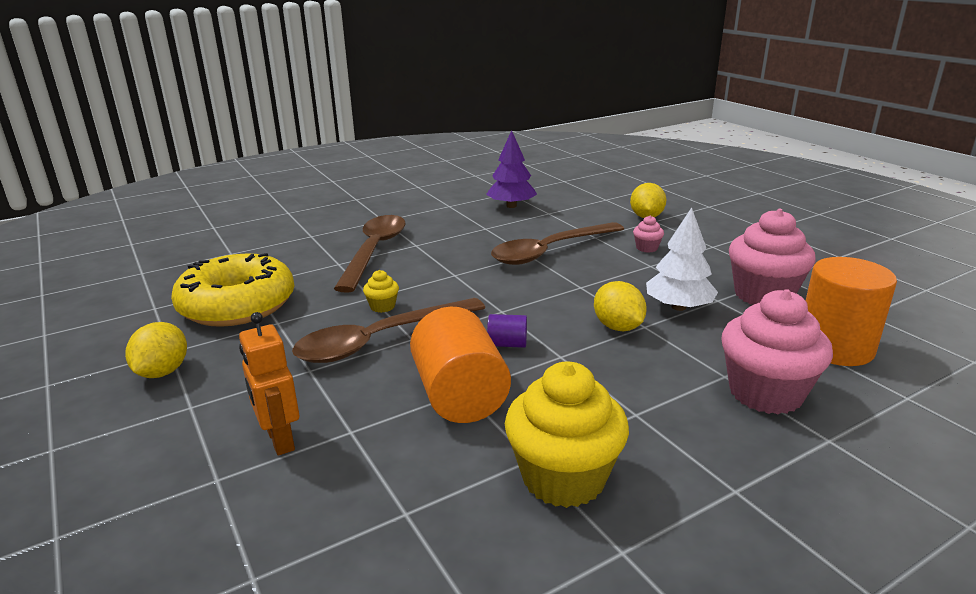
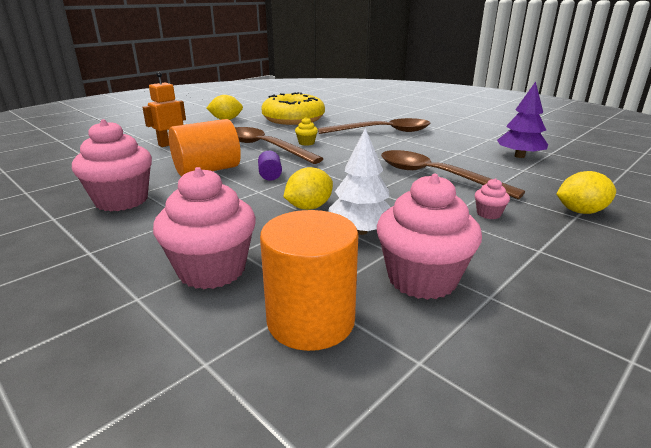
camera: 75 degrees right, 0 degrees up
yellow cupcake [505,361,629,508] -> pink cupcake [72,119,152,211]

